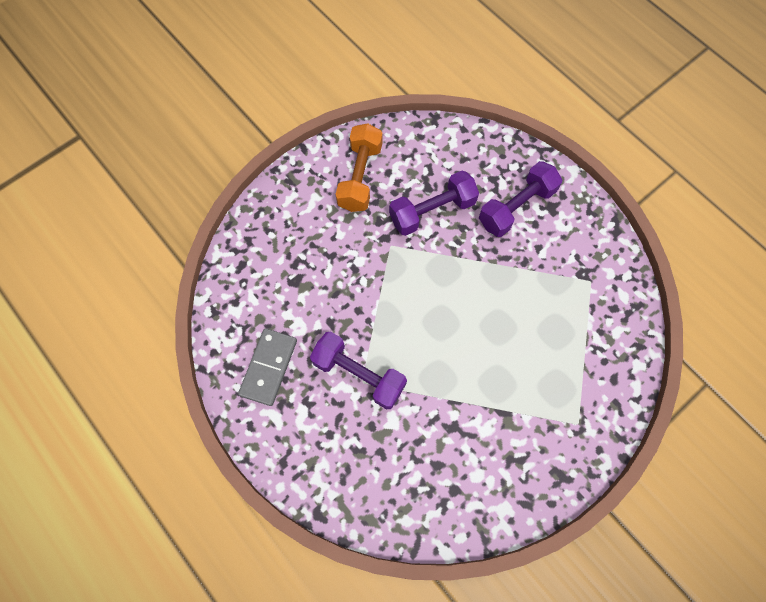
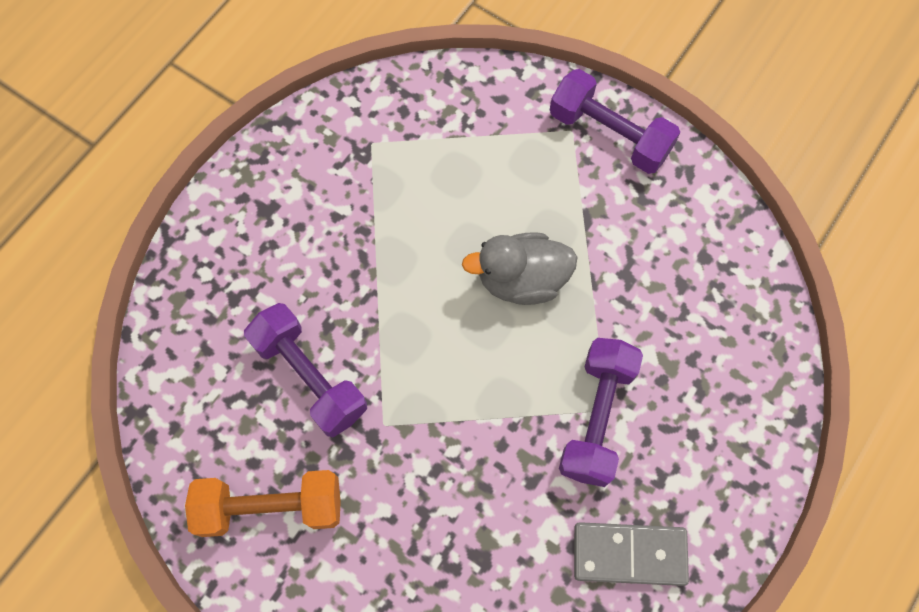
camera: 105 degrees left, 0 degrees up
purple dumbbell [479,161,562,237] -> purple dumbbell moved to [550,69,680,174]
none -> grey duck [462,232,578,305]

